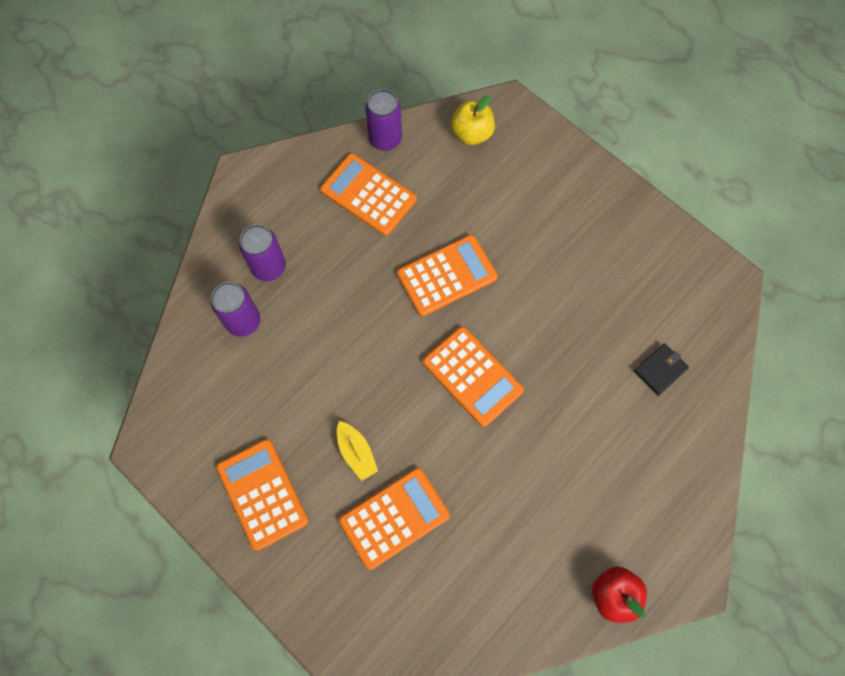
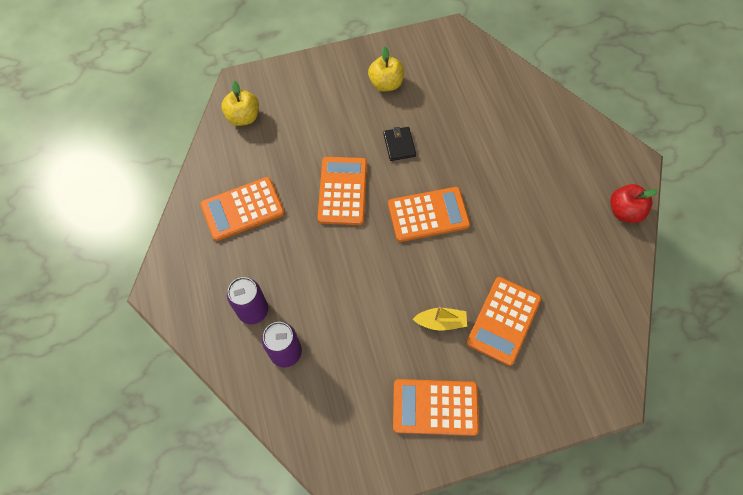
camera: 60 degrees left, 5 degrees down
orange calculator [339,468,450,570] -> orange calculator turned 150 degrees counterclockwise [466,277,542,366]
purple can [365,89,402,151] -> none
black wallet [634,343,689,396] -> black wallet moved to [383,127,416,161]
none -> yellow apple [368,46,404,91]

